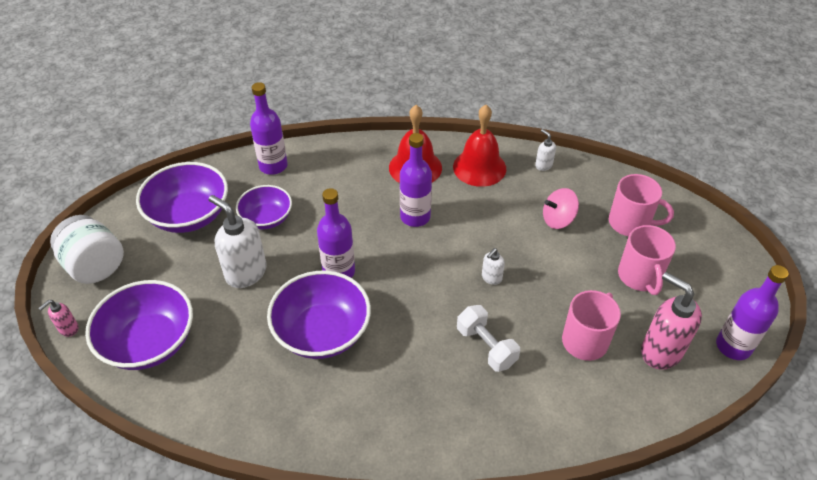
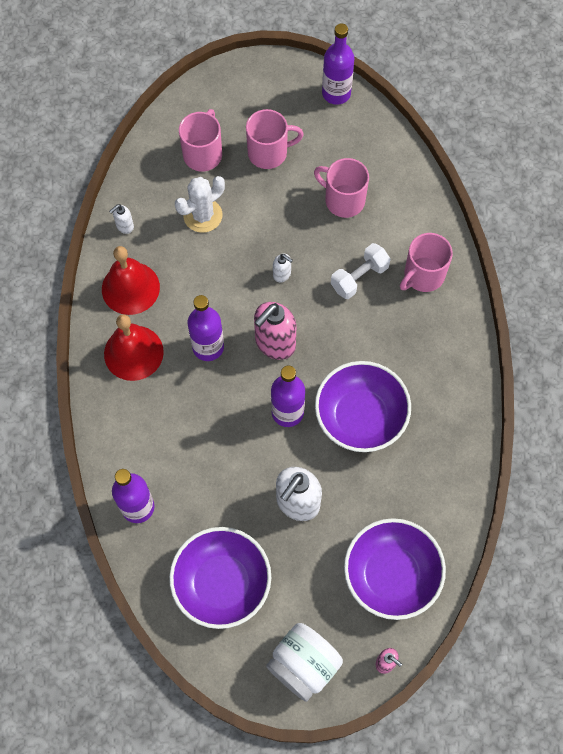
camera: 95 degrees left, 20 degrees up
purple bowl [236,185,292,229] -> none
pink spinning top [543,188,579,229] -> white cactus [175,176,225,233]
pink soap dispenser [641,272,702,370] -> pink soap dispenser moved to [254,302,296,360]
none -> pink mug [400,233,453,292]

